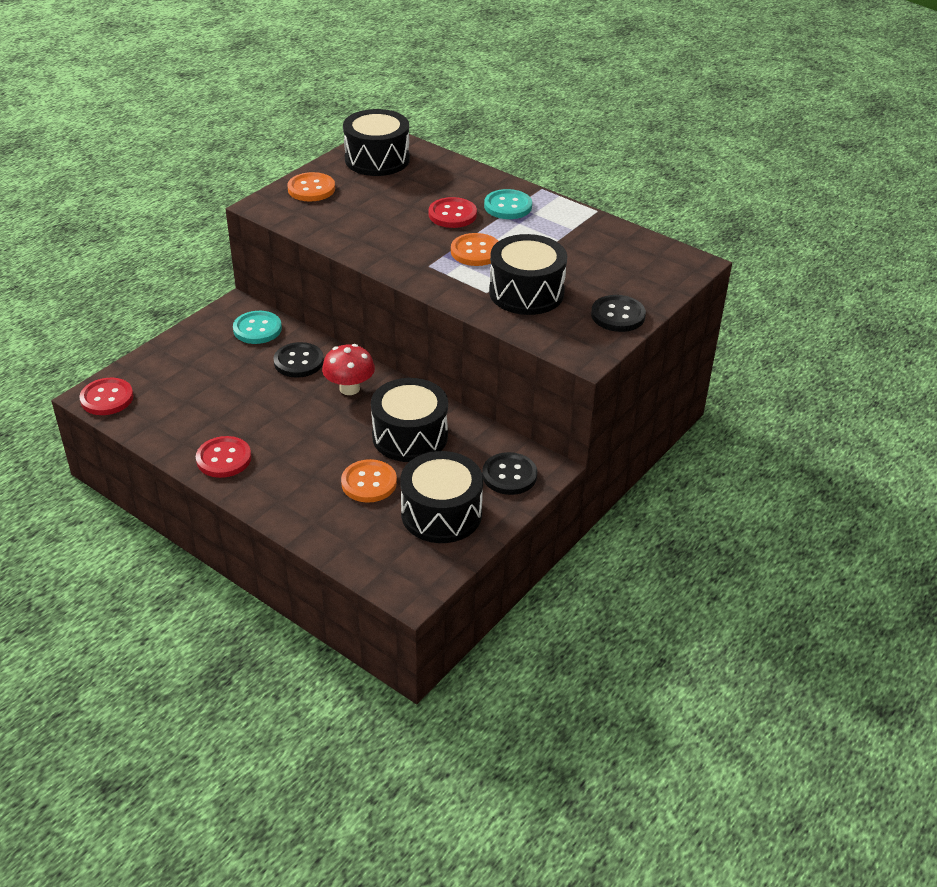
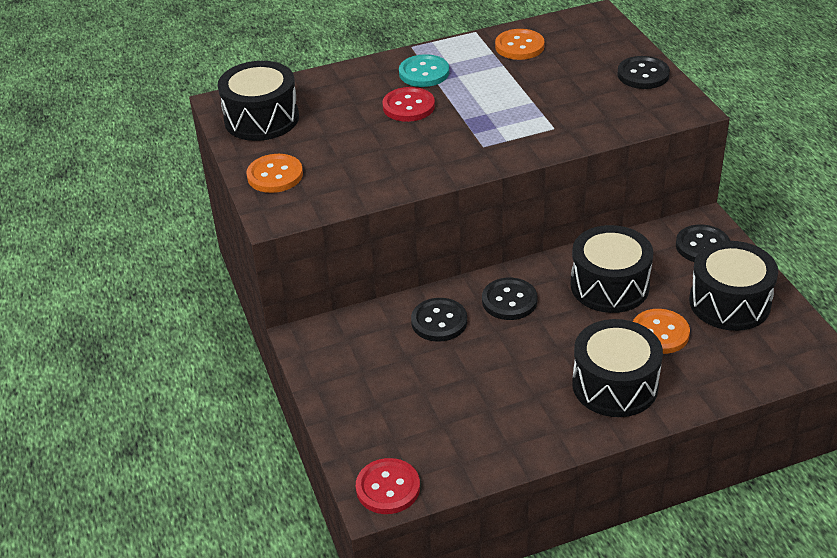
camera: 55 degrees left, 0 degrees up
red button [196,436,251,478] -> none
turquoise button [233,311,282,344] -> none
red mushroom [322,344,375,395] -> black button [482,278,537,320]
orange button [451,233,498,266] -> orange button moved to [495,29,545,60]
black drum [489,234,567,315] -> black drum moved to [572,319,663,417]

